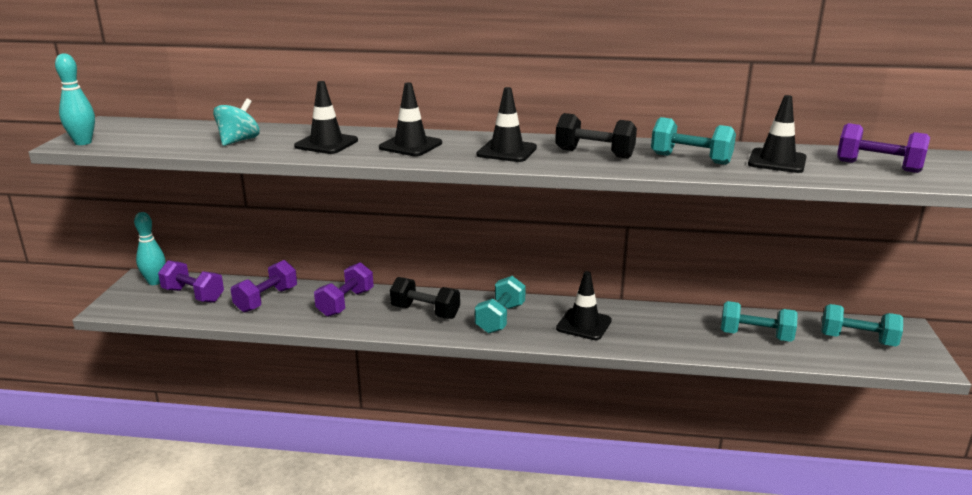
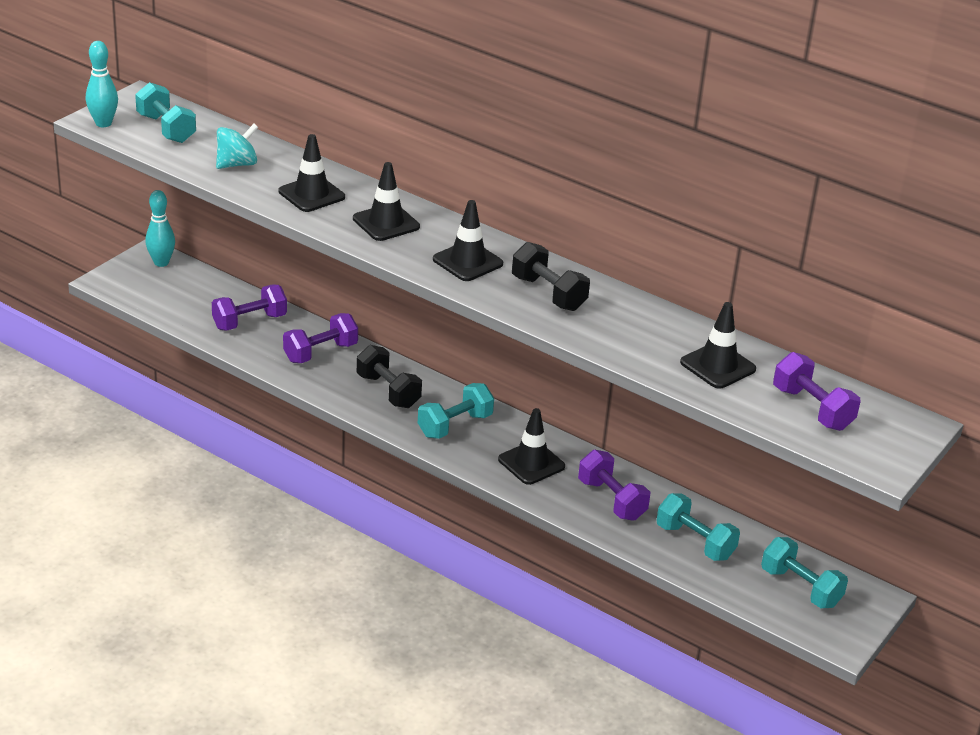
camera: 25 degrees right, 10 degrees up
purple dumbbell [158,260,224,302] -> purple dumbbell moved to [578,450,650,521]
turquoise dumbbell [651,117,736,165] -> turquoise dumbbell moved to [135,82,196,143]

